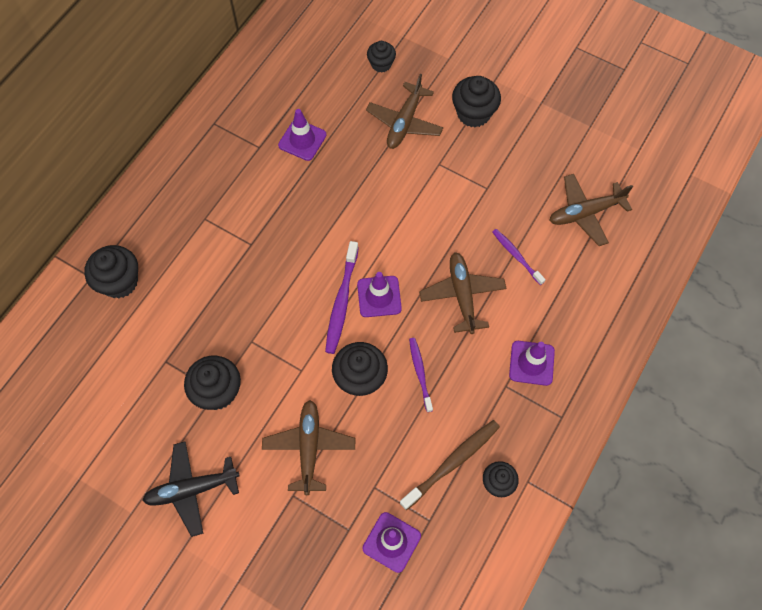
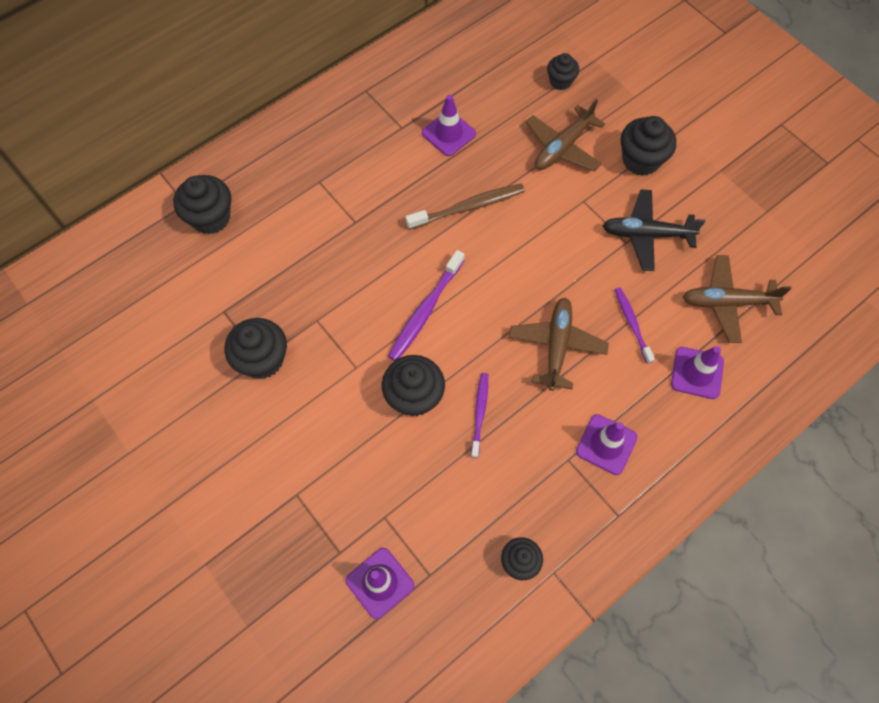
camera: 20 degrees right, 0 degrees up
black plane [142,442,240,537] -> black plane moved to [602,189,706,271]
brown plane [262,400,355,495] -> none
purple traffic cone [357,272,402,317] -> purple traffic cone moved to [671,346,724,399]
brown toothbrush [400,420,500,510] -> brown toothbrush moved to [406,184,525,230]

